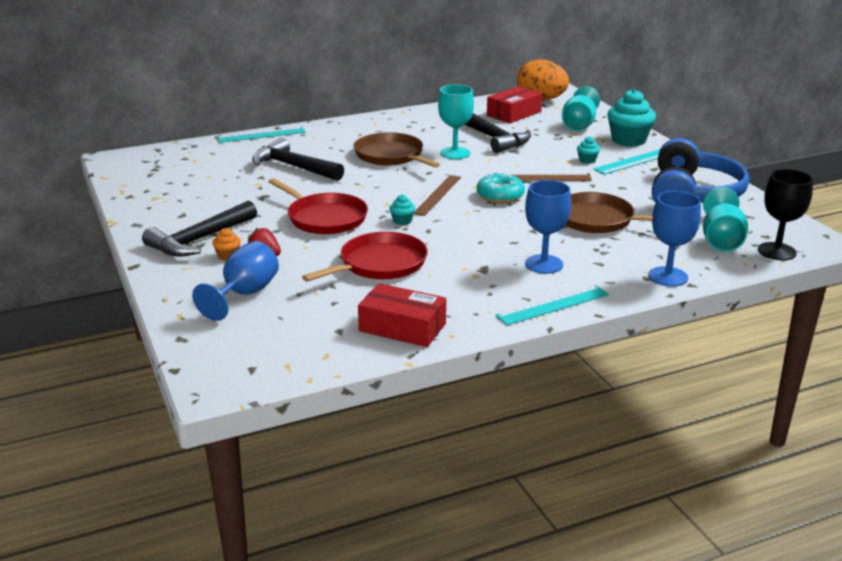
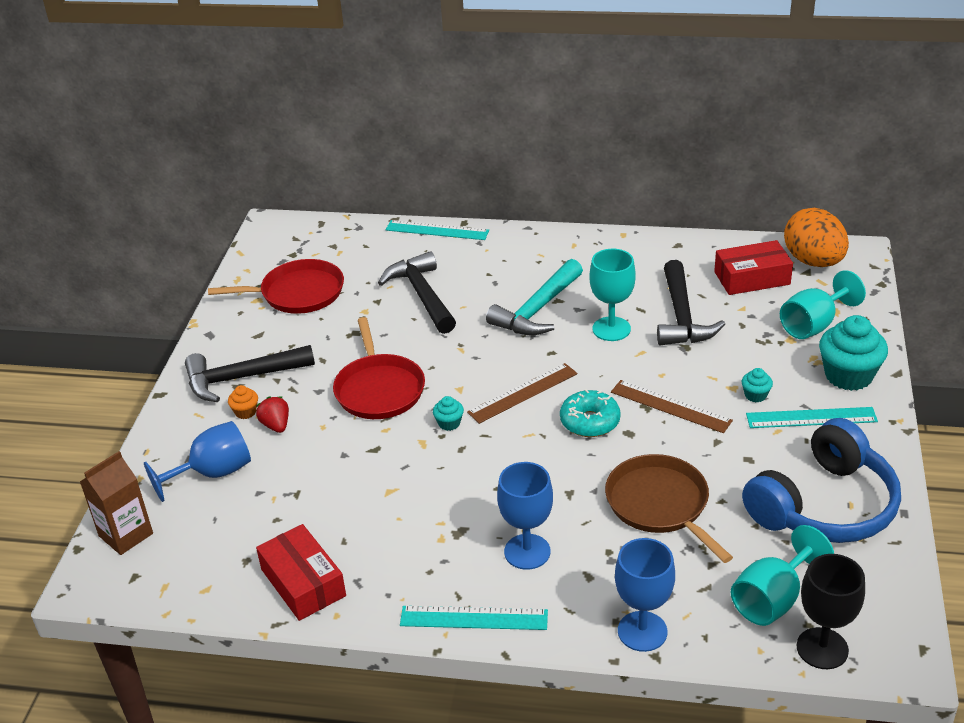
camera: 35 degrees right, 10 degrees up
red pan [302,232,428,282] -> red pan moved to [208,259,344,314]
brown pan [354,132,440,168] -> turquoise hammer [486,259,583,335]
none -> brown carton [80,451,153,555]

